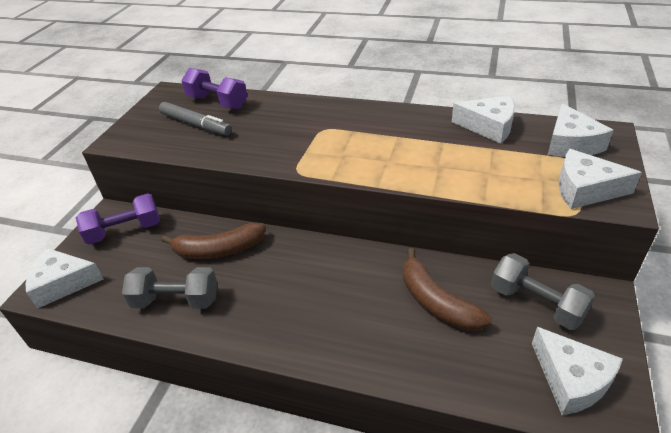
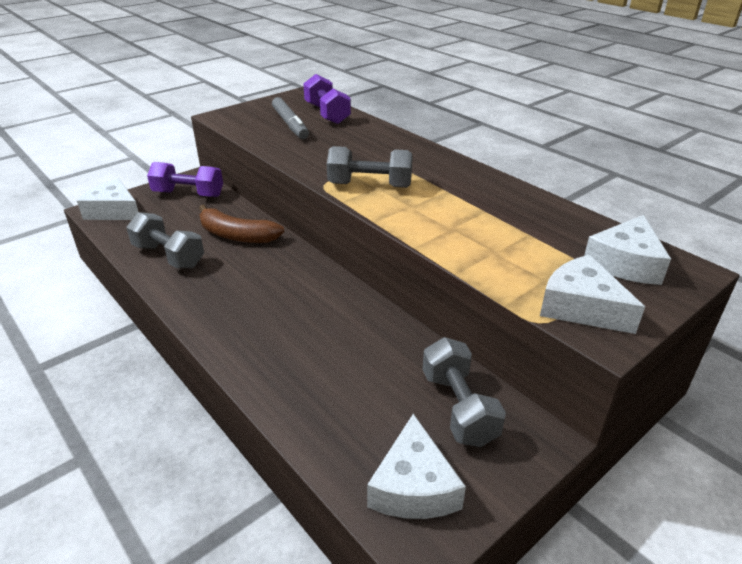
camera: 30 degrees right, 5 degrees down
brown banana [403,248,492,331] -> none
white cheese [452,96,515,144] -> none
none -> grey dumbbell [327,146,413,188]

